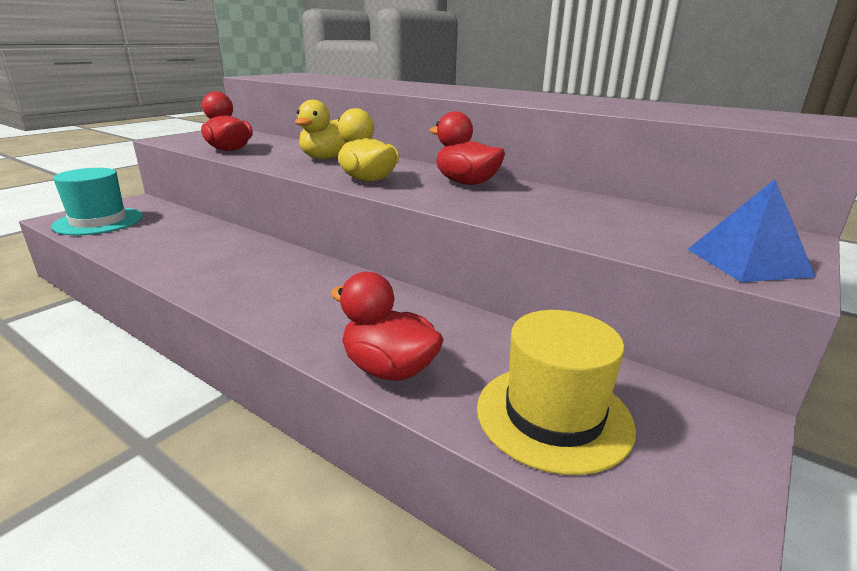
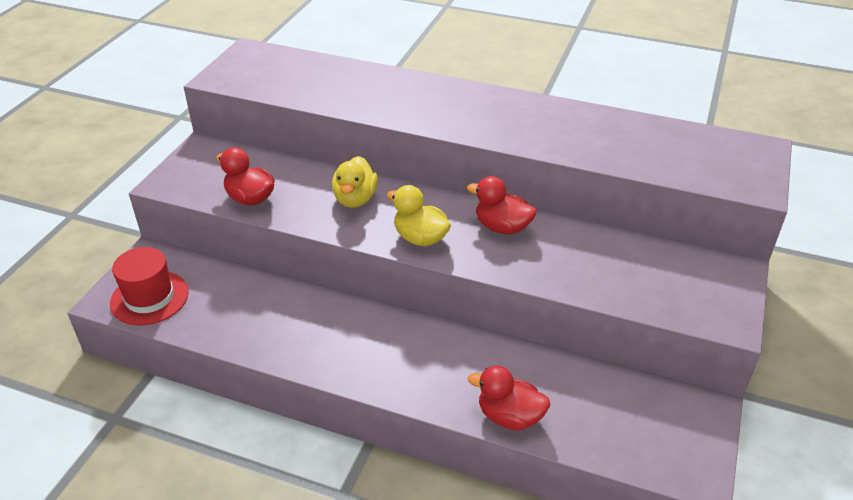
camera: 15 degrees left, 15 degrees up
turquoise hat [51,168,143,235] -> red hat [110,247,189,326]
yellow hat [477,310,636,475] -> none
blue pyramid [687,179,816,282] -> none

